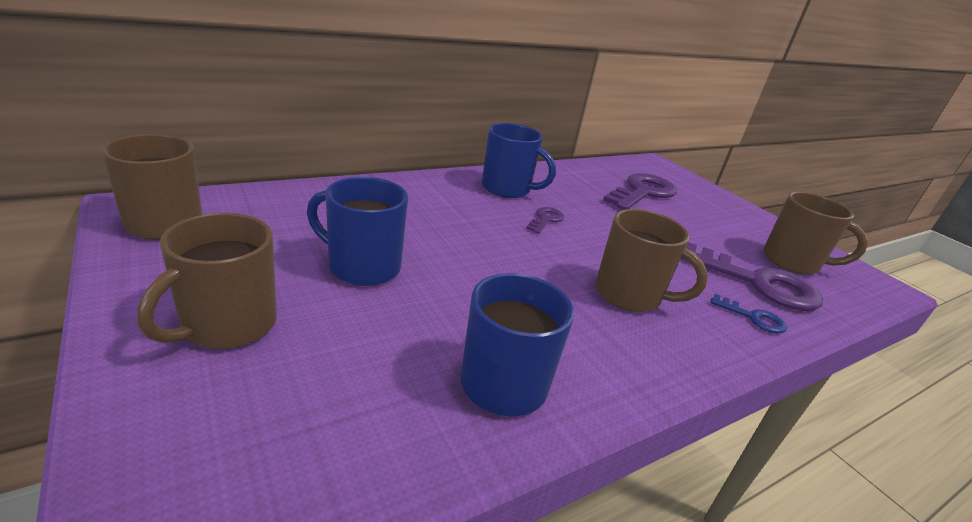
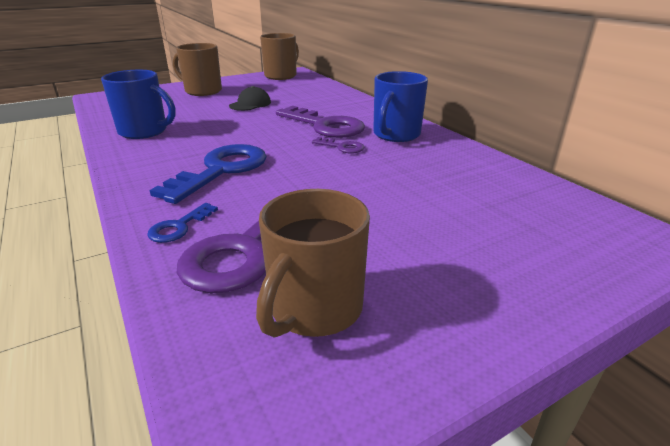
camera: 95 degrees right, 0 degrees up
blue mug [307,177,408,286] -> black cap [229,86,271,111]
brown mug [596,209,708,312] -> blue key [149,144,267,204]
purple key [603,173,677,210] -> purple key moved to [276,106,365,138]

